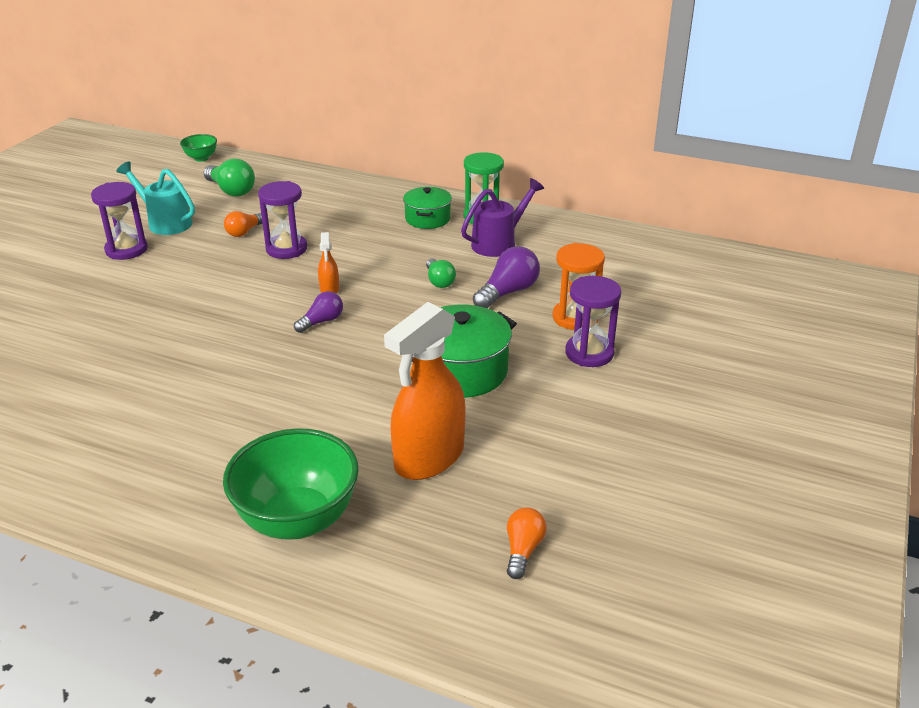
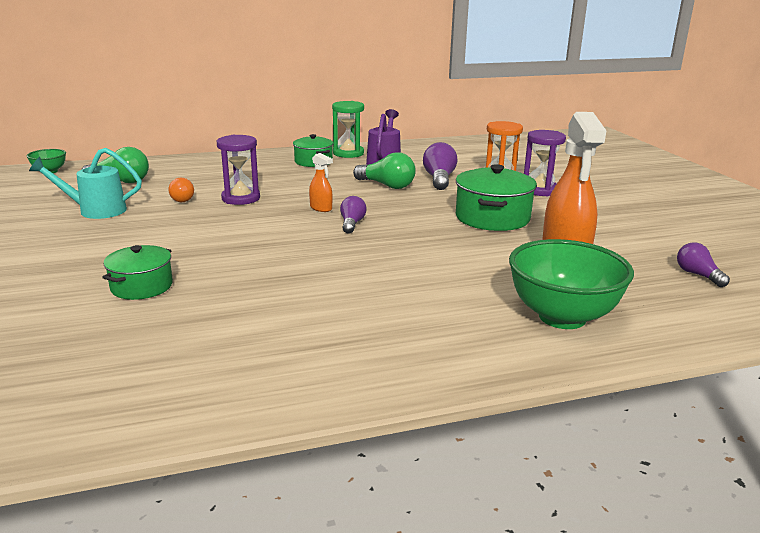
camera: 40 degrees left, 10 degrees down
purple hourglass [91,182,148,260] -> none
green light bulb [426,258,456,288] -> green light bulb [353,152,416,189], size x1.57
orange light bulb [507,507,547,579] -> purple light bulb [677,243,730,287]
none -> green pot [102,245,173,300]

